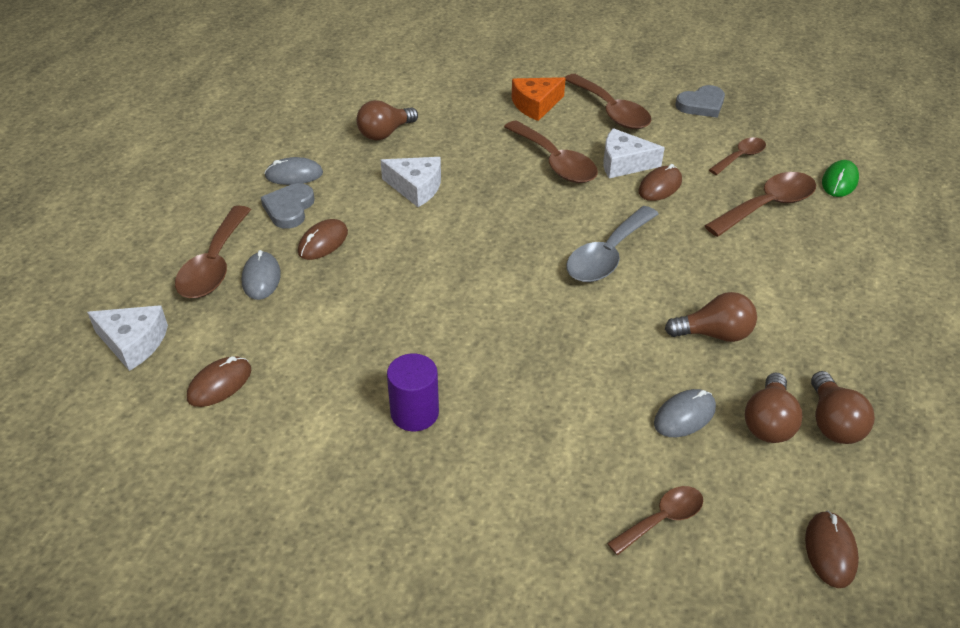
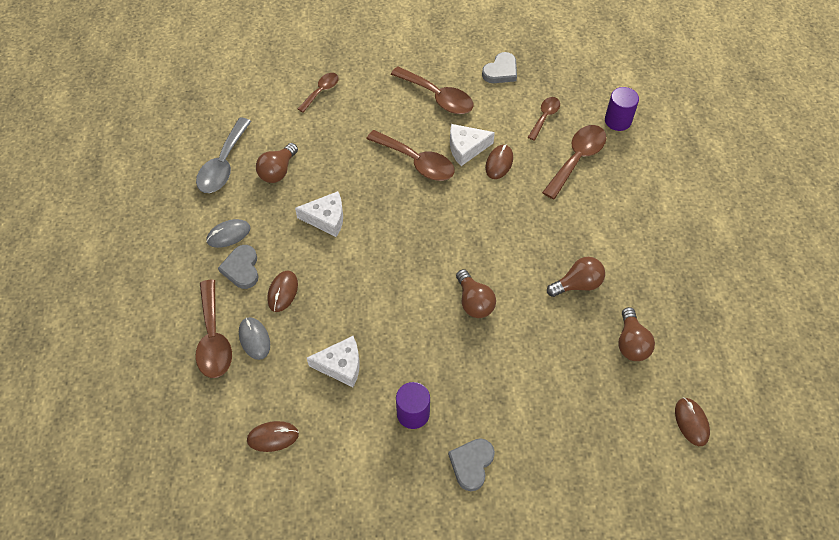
camera: 20 degrees left, 15 degrees up
white cheese [87,305,168,371] -> white cheese moved to [307,336,360,387]
brown mouse [187,356,251,407] -> brown mouse turned 60 degrees clockwise [247,421,299,452]
orange cheese [512,77,566,121] -> none
grey spoon [566,206,659,282] -> grey spoon moved to [196,118,251,193]
brown spoon [607,486,703,555] -> brown spoon moved to [298,73,339,113]
grey mouse [654,389,716,437] -> none
brown light bulb [811,371,875,444] -> brown light bulb moved to [456,269,496,318]
green mouse [822,160,859,197] -> purple cylinder [605,87,639,131]
none -> grey heart [448,438,495,491]

